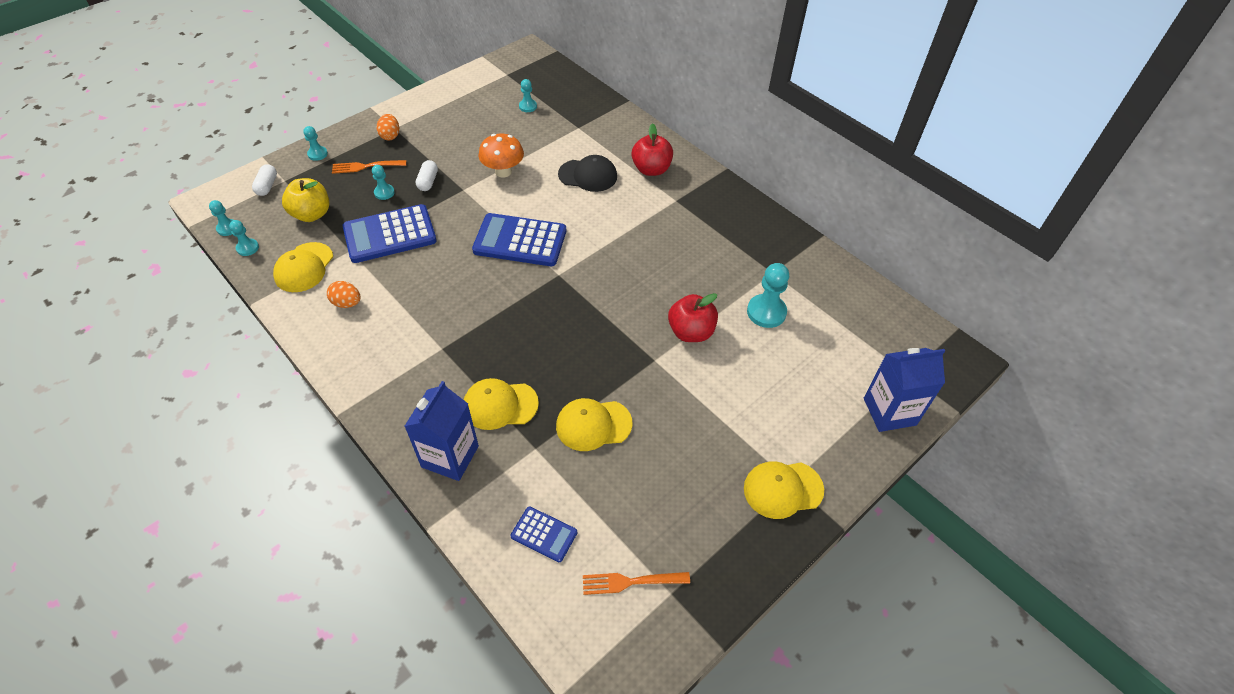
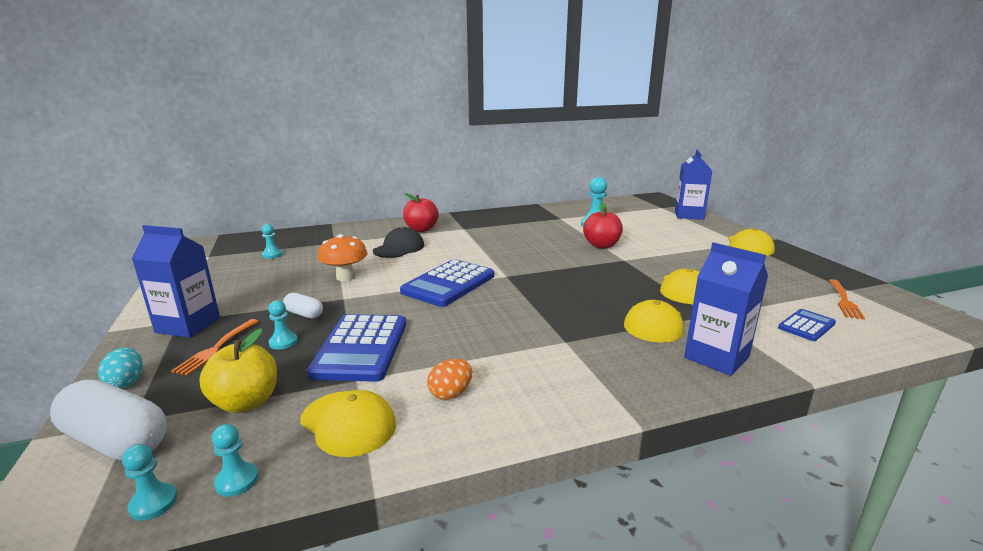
camera: 65 degrees left, 30 degrees down
white capsule [252,164,277,196] -> white capsule [50,379,167,460], size x1.90
turquoise pawn [303,126,328,161] -> turquoise egg [98,347,143,389]
orange egg [377,114,399,140] -> blue carton [131,225,220,338]

